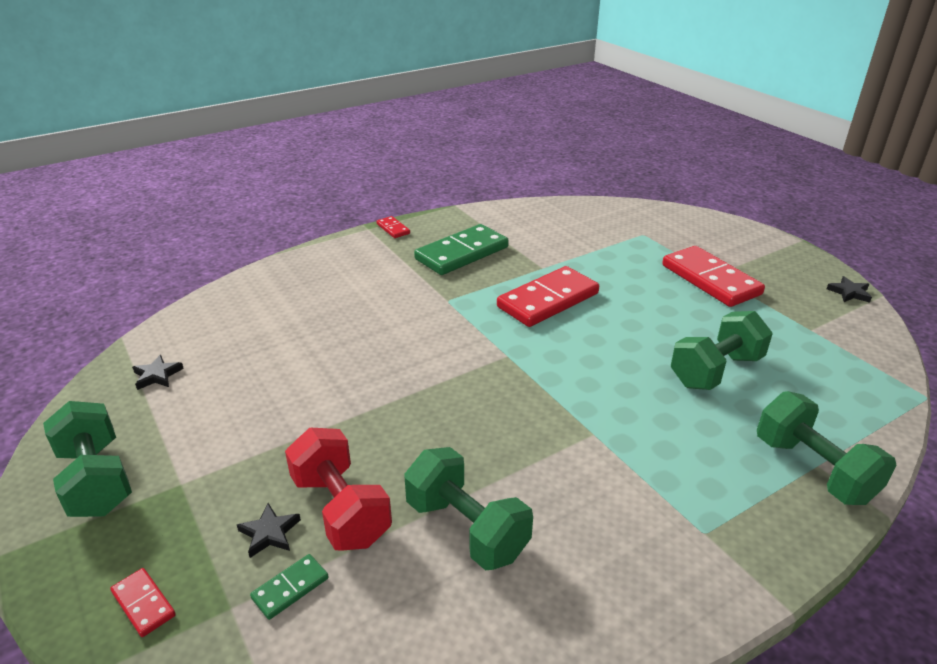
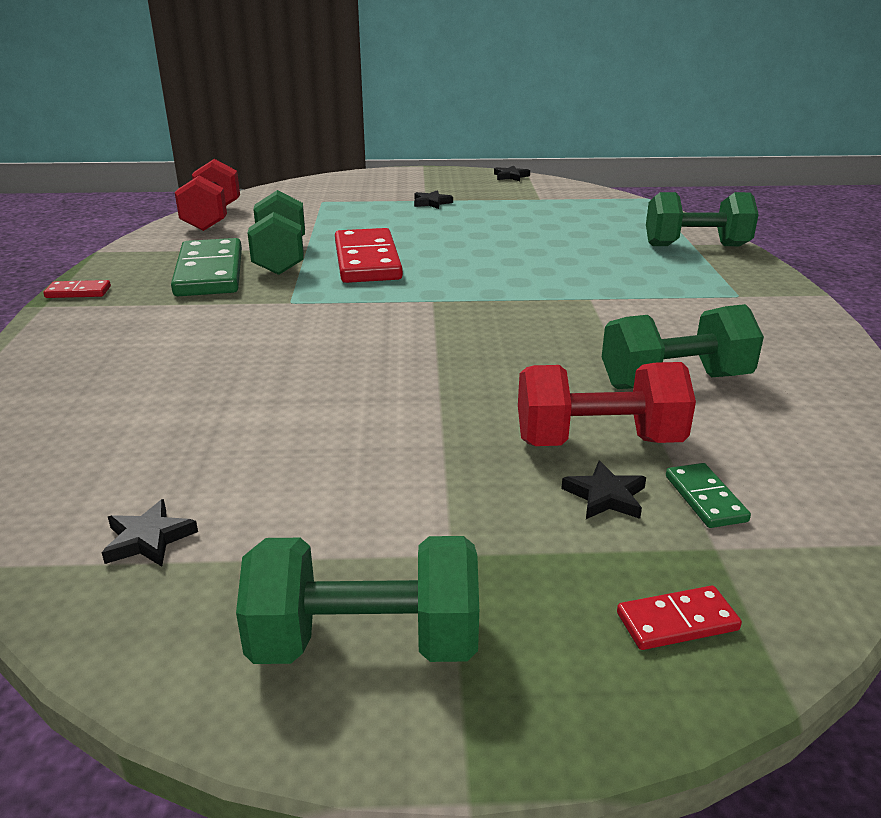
camera: 60 degrees left, 5 degrees down
red domino [662,246,765,307] -> black star [414,190,453,209]
green dumbbell [671,311,773,390] -> green dumbbell moved to [248,190,305,275]
none -> red dumbbell [175,159,240,231]

